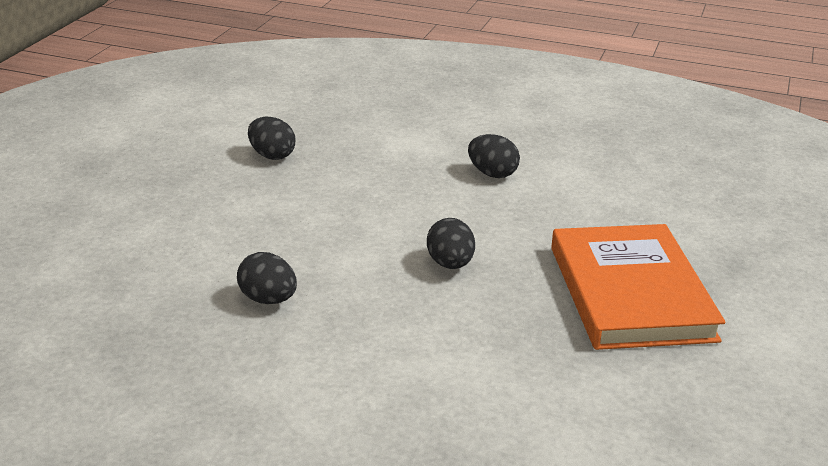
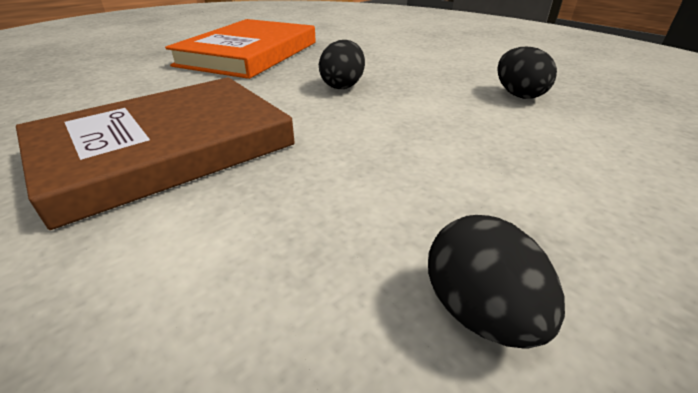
camera: 150 degrees left, 5 degrees up
black egg [468,134,520,178] -> brown book [16,77,295,230]

